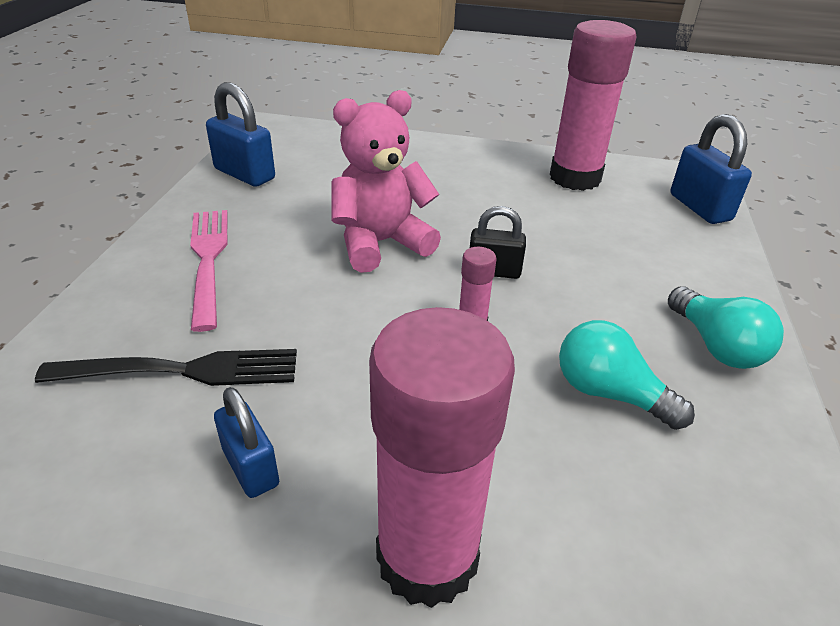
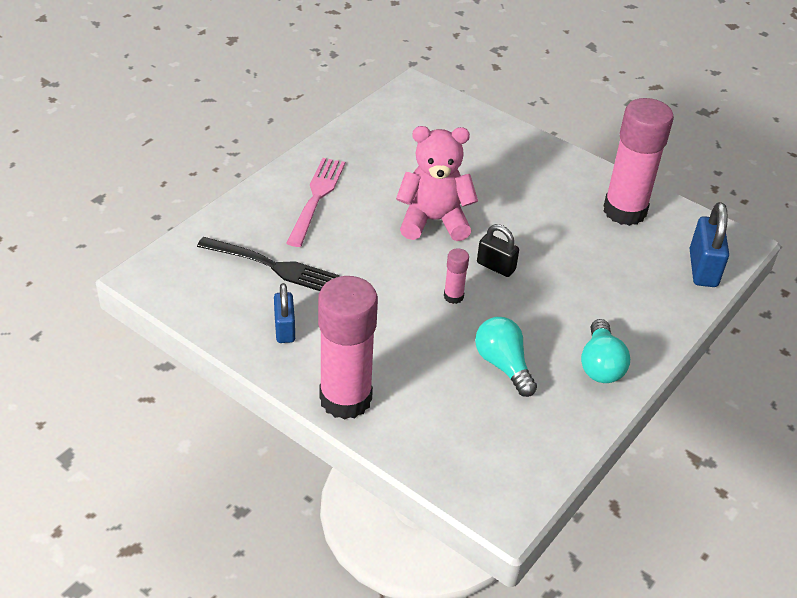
camera: 25 degrees right, 5 degrees up
blue padlock [206,82,275,187] -> none

